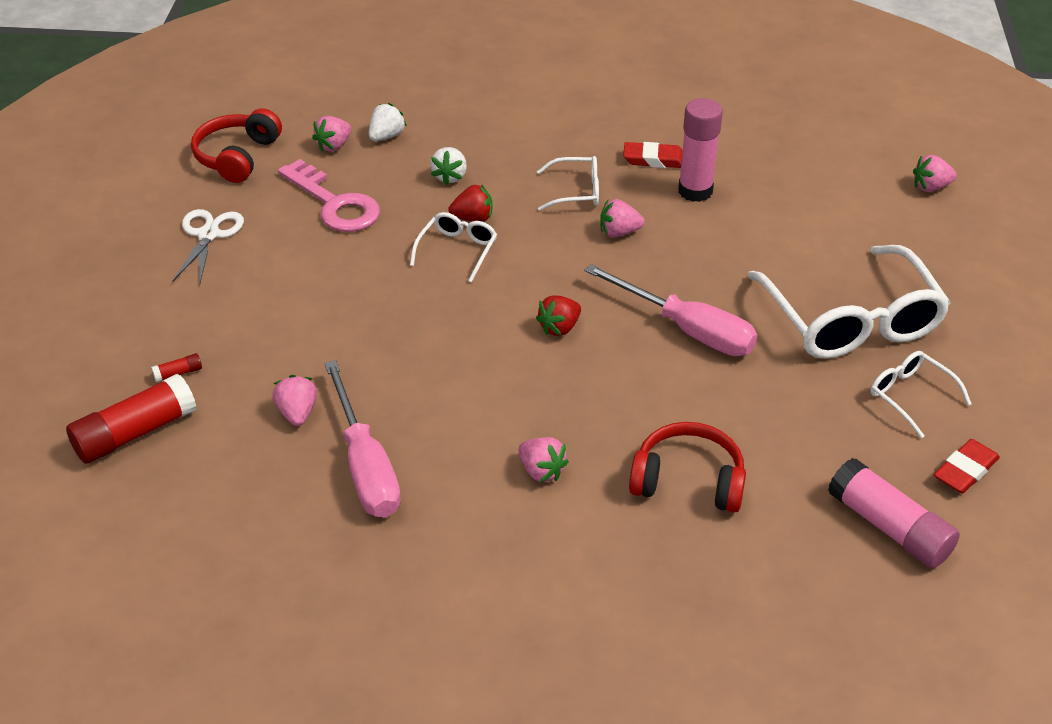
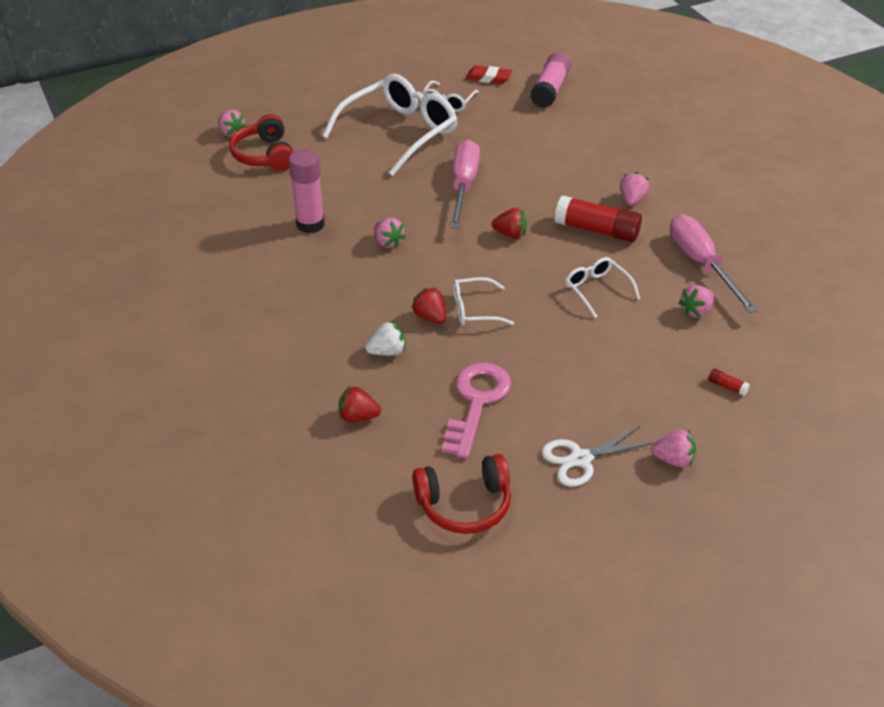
camera: 120 degrees left, 0 degrees up
red glue stick [66,373,197,464] -> red glue stick moved to [554,195,642,242]
pink strawberry [312,116,352,152] -> pink strawberry moved to [650,430,696,467]
pink screwdriver [324,360,401,517] -> pink screwdriver turned 60 degrees counterclockwise [670,214,758,313]
white strawberry [369,103,407,141] -> red strawberry [339,386,381,423]
white glasses [537,156,599,211] -> white glasses moved to [565,257,640,318]
red eraser [623,142,683,168] -> none
red headphones [629,422,746,513] -> red headphones moved to [229,114,294,171]

